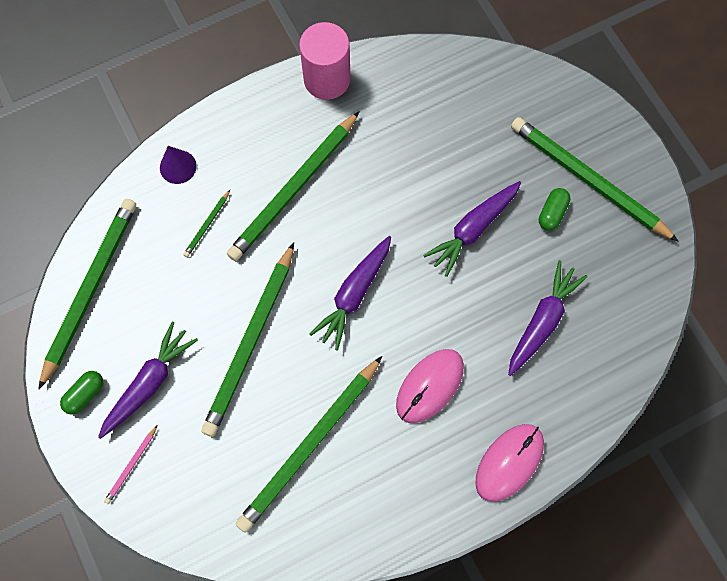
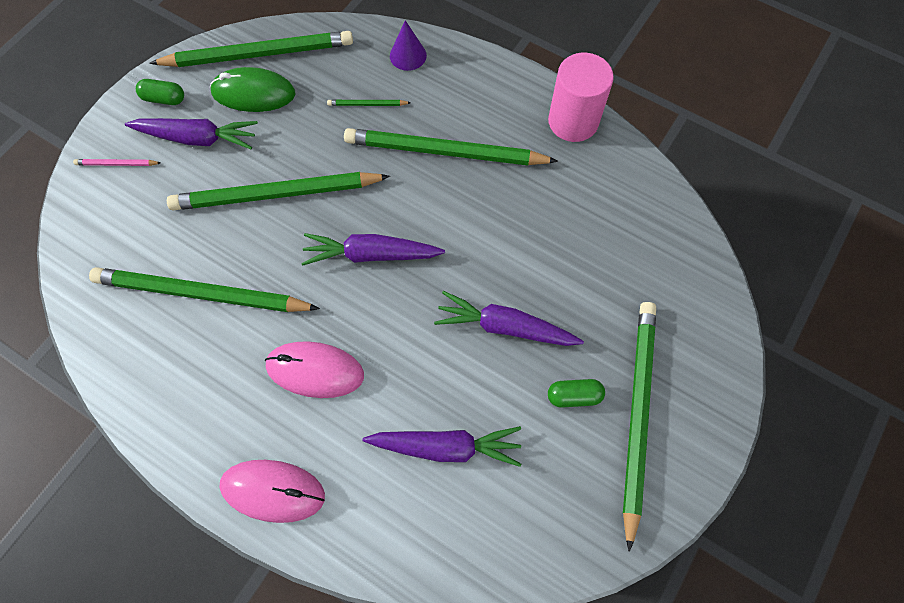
camera: 60 degrees right, 5 degrees down
none -> green mouse [210,67,296,112]

